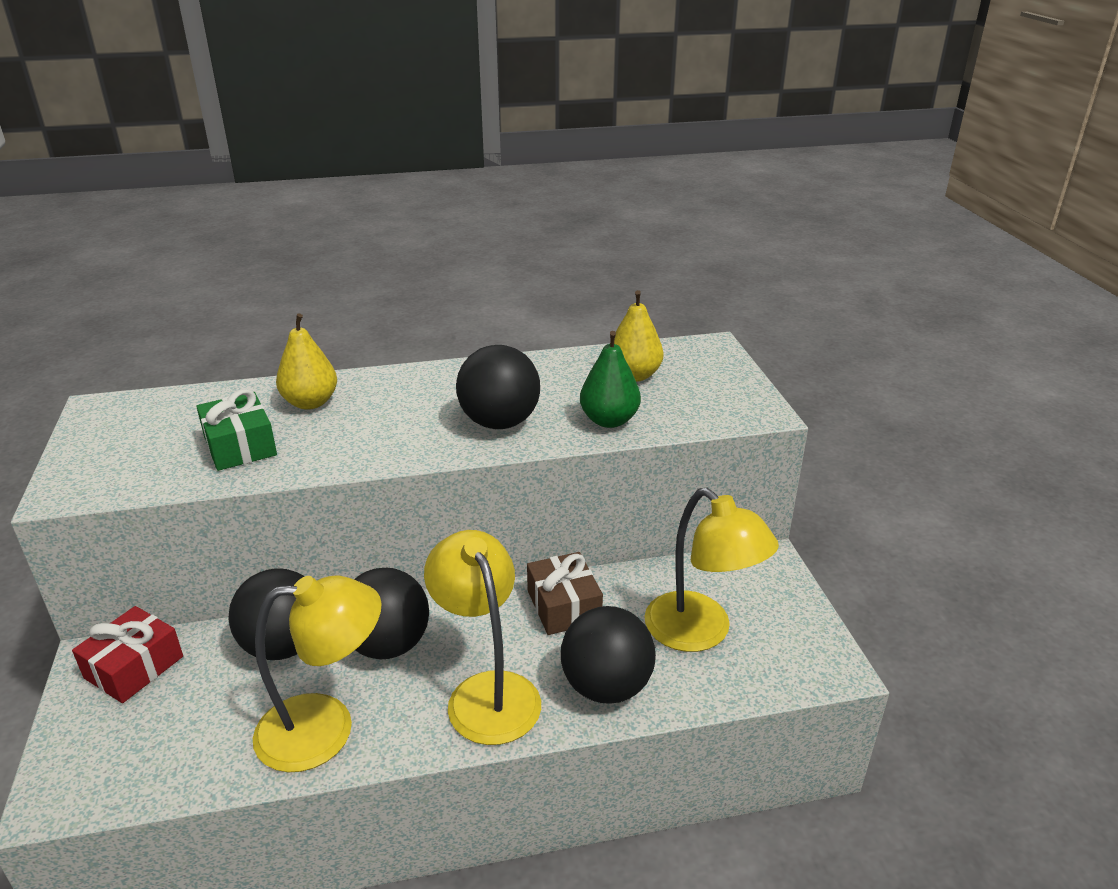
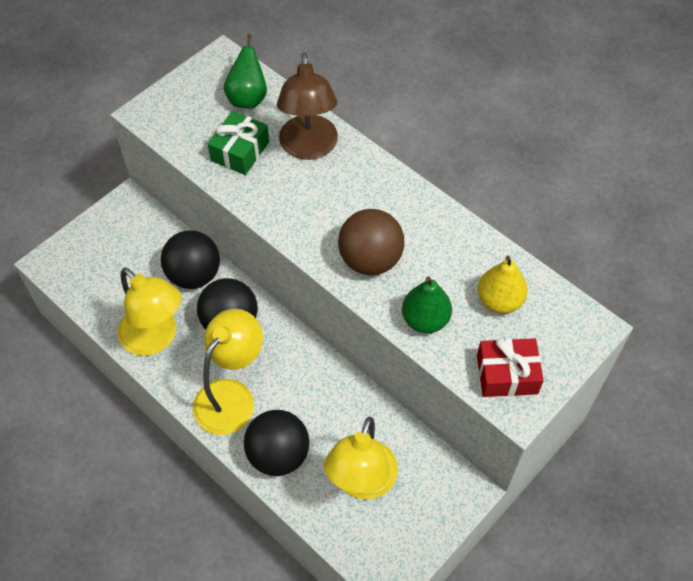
camera: 55 degrees right, 25 degrees up
red gift [72,606,183,703] -> red gift moved to [477,338,544,397]
yellow pear [276,313,337,410] -> brown lamp [277,53,338,160]
black ball [456,345,540,429] -> brown ball [338,209,404,275]
brown gift [527,552,603,635] -> none
none -> green pear [224,34,267,109]

